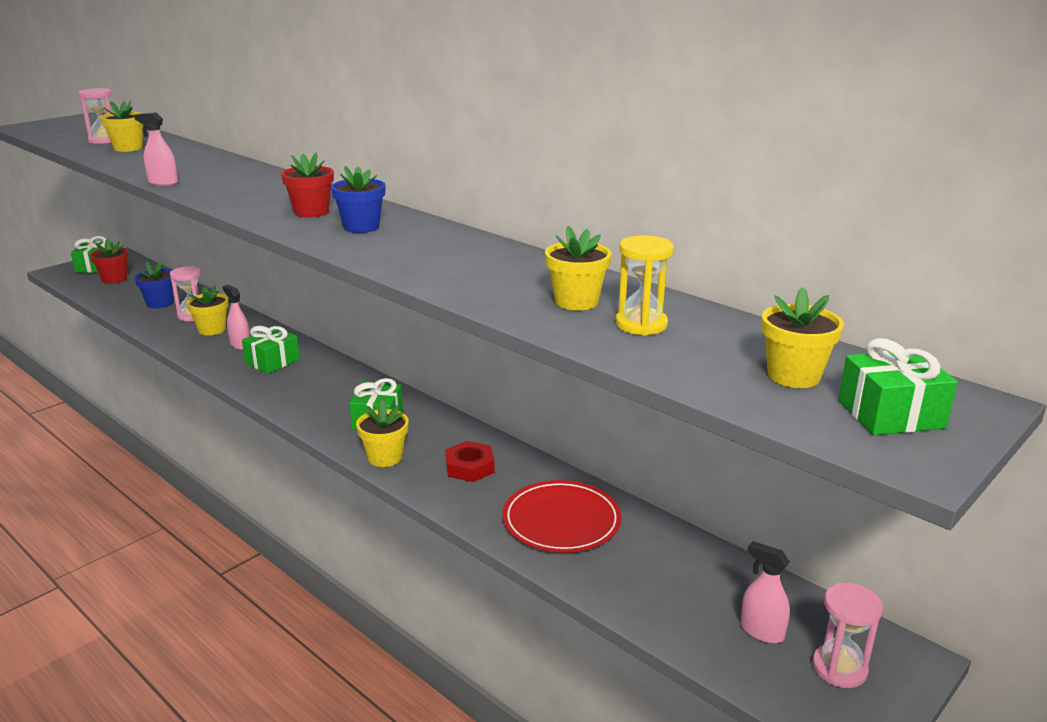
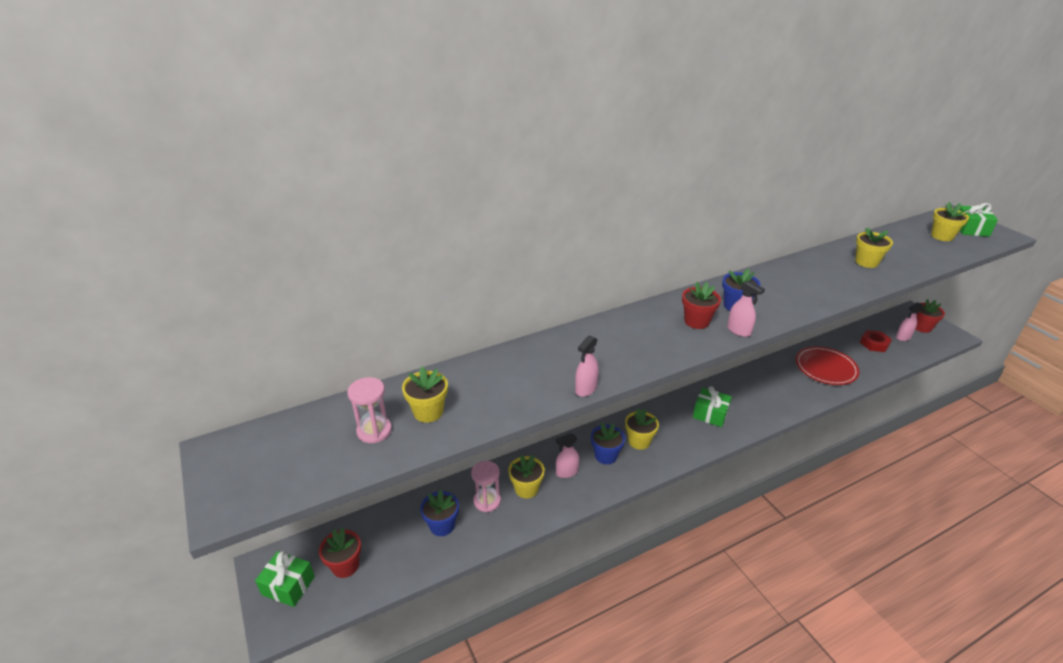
camera: 70 degrees left, 10 degrees up
green gift [242,326,300,374] -> blue flower pot [591,423,625,464]
yellow flower pot [356,400,409,467] -> yellow flower pot moved to [625,408,659,450]
red nut [445,441,495,482] -> red nut moved to [860,330,892,352]
yellow hourglass [616,235,674,336] -> none
pink hourglass [812,583,883,688] -> red flower pot [915,299,945,333]
none -> pink spray bottle [727,280,765,337]

